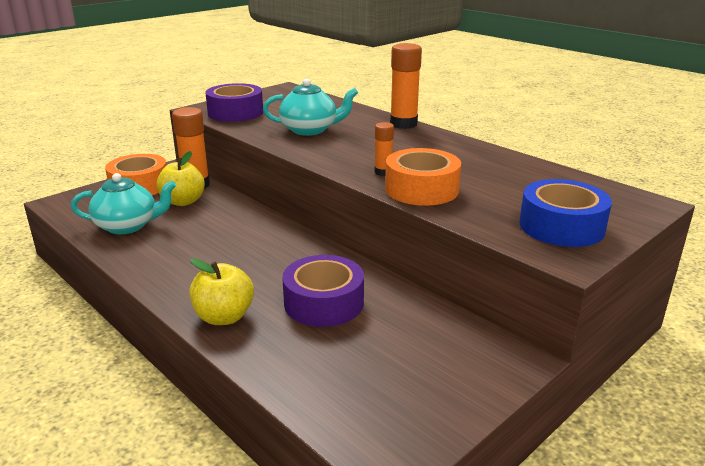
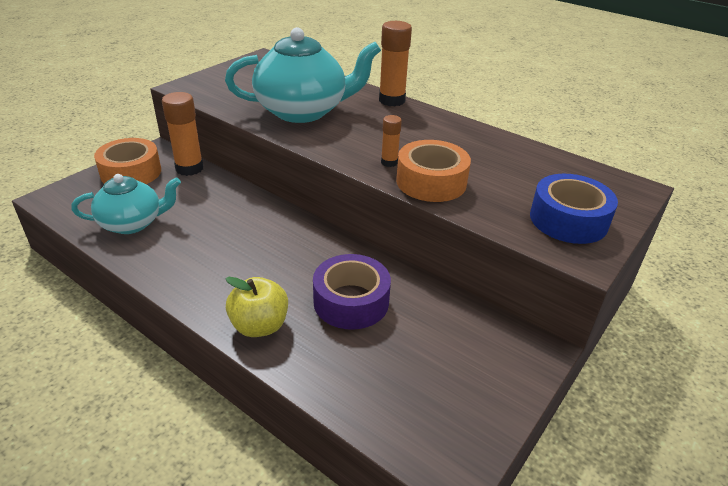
camera: 10 degrees left, 10 degrees up
yellow apple [157,151,205,206] -> none
purple tape [205,83,263,122] -> none
turquoise teapot [263,78,358,136] -> turquoise teapot [225,27,381,123], size x1.60

